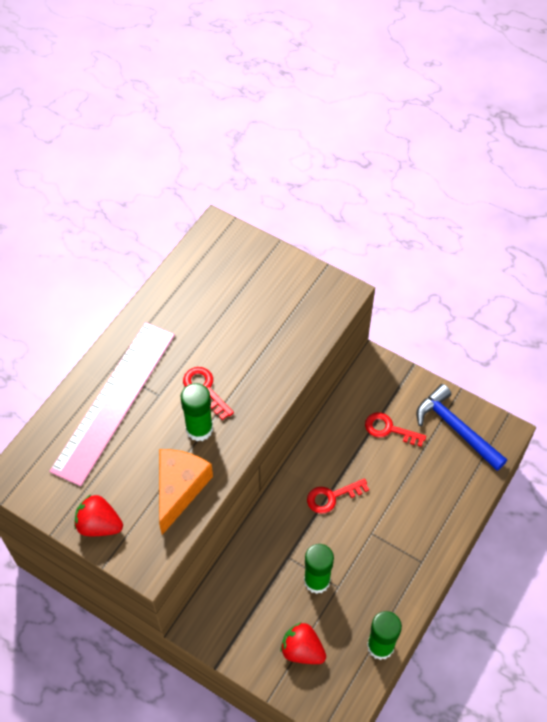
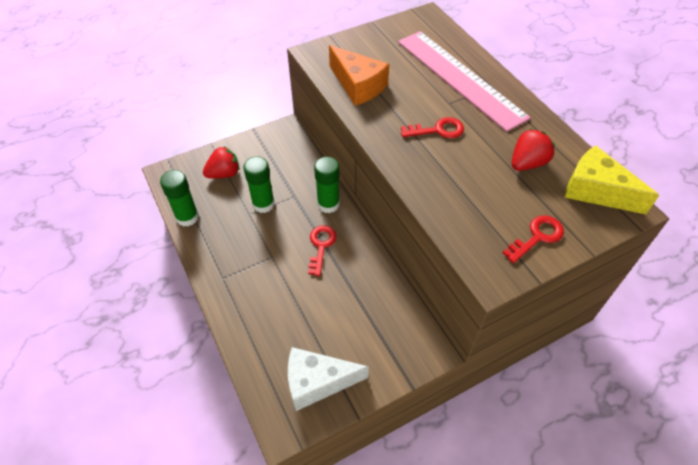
camera: 120 degrees right, 5 degrees down
red strawberry [74,494,123,536] -> red strawberry moved to [512,129,555,171]
green glue stick [181,383,213,441] -> green glue stick moved to [314,157,340,213]
red key [365,413,426,447] -> red key moved to [503,216,564,263]
blue hammer [416,384,507,471] -> white cheese [288,347,369,411]
none -> yellow cheese [564,145,659,214]

